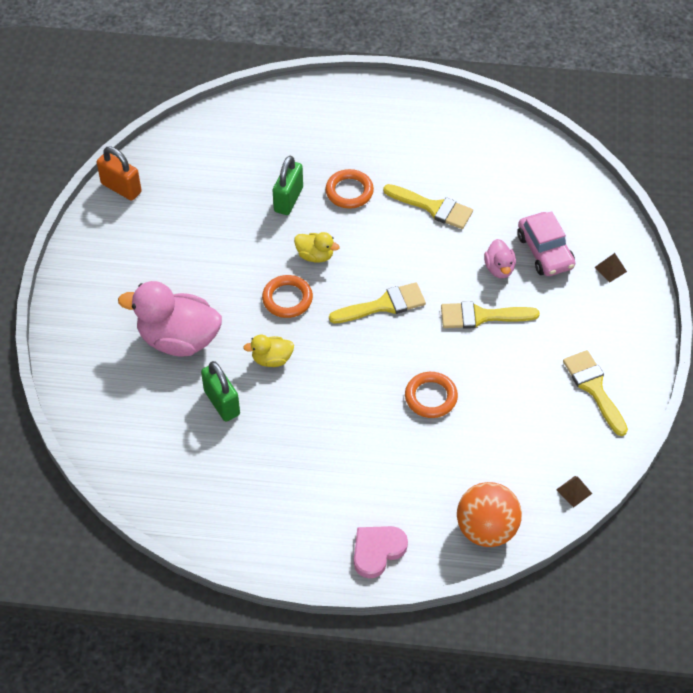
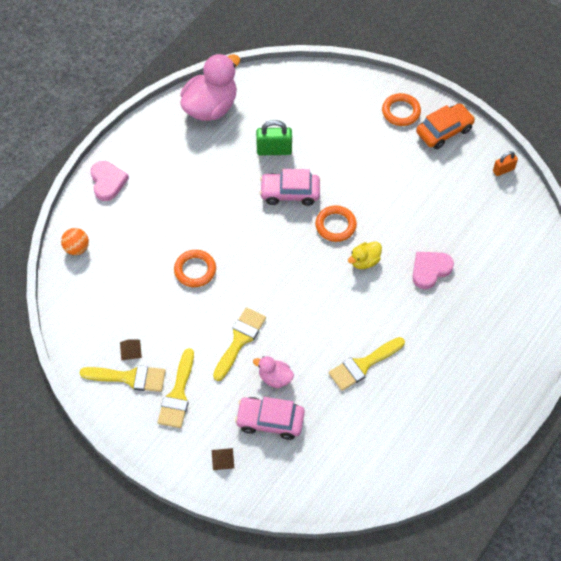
camera: 120 degrees right, 5 degrees up
orange padlock [97,147,142,201] -> orange padlock [493,151,518,176], size x0.62
pink duck [118,281,222,357] -> pink duck moved to [180,53,240,121]
yellow duck [243,335,294,367] -> pink car [259,169,320,206]
green padlock [273,156,303,215] -> pink heart [412,252,454,289]
orange ring [325,169,374,209] -> orange ring moved to [382,93,421,126]
yellow brush [329,282,426,324] -> yellow brush moved to [157,348,194,428]
orange ball [457,482,522,547] -> orange ball [61,228,89,255], size x0.57
brown pyramid [556,476,592,508] -> brown pyramid moved to [120,339,142,360]
none -> orange car [416,103,475,149]

